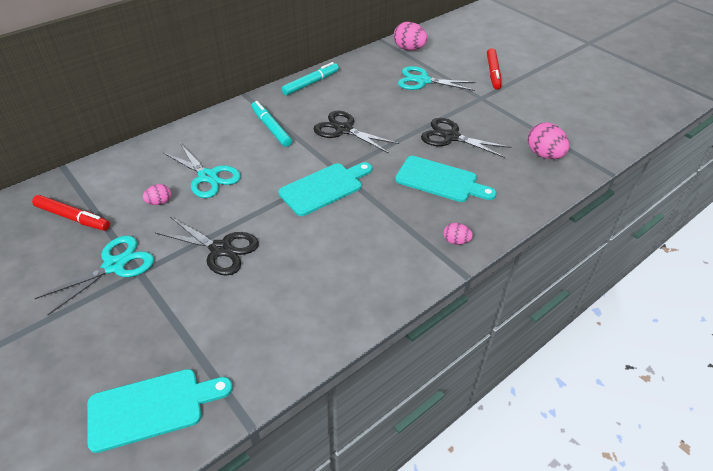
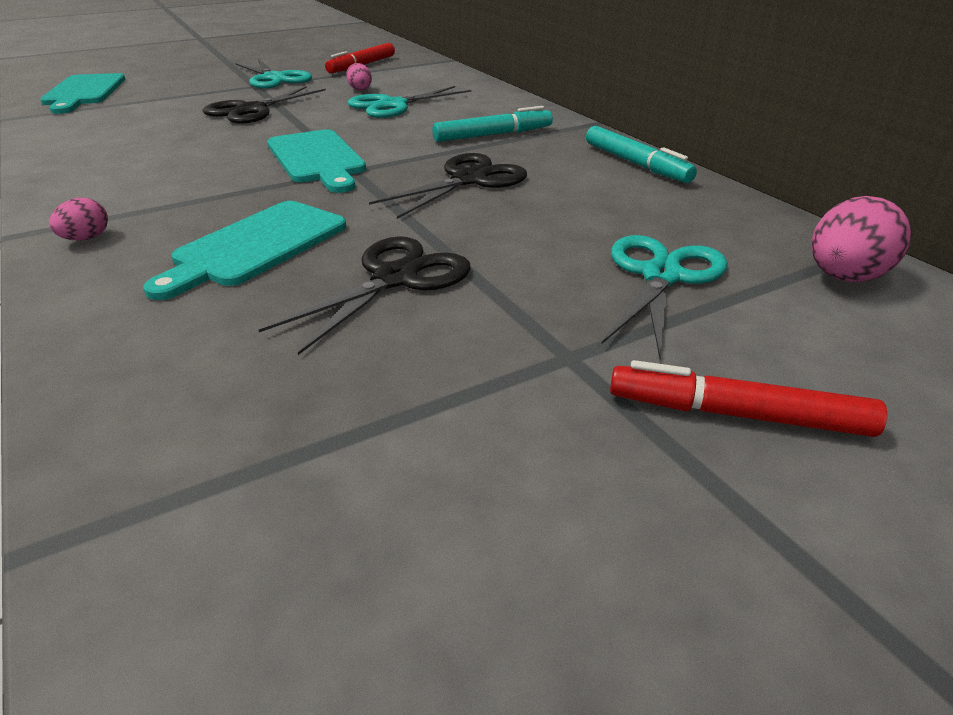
camera: 100 degrees right, 10 degrees down
pink egg [528,122,569,159] -> none

